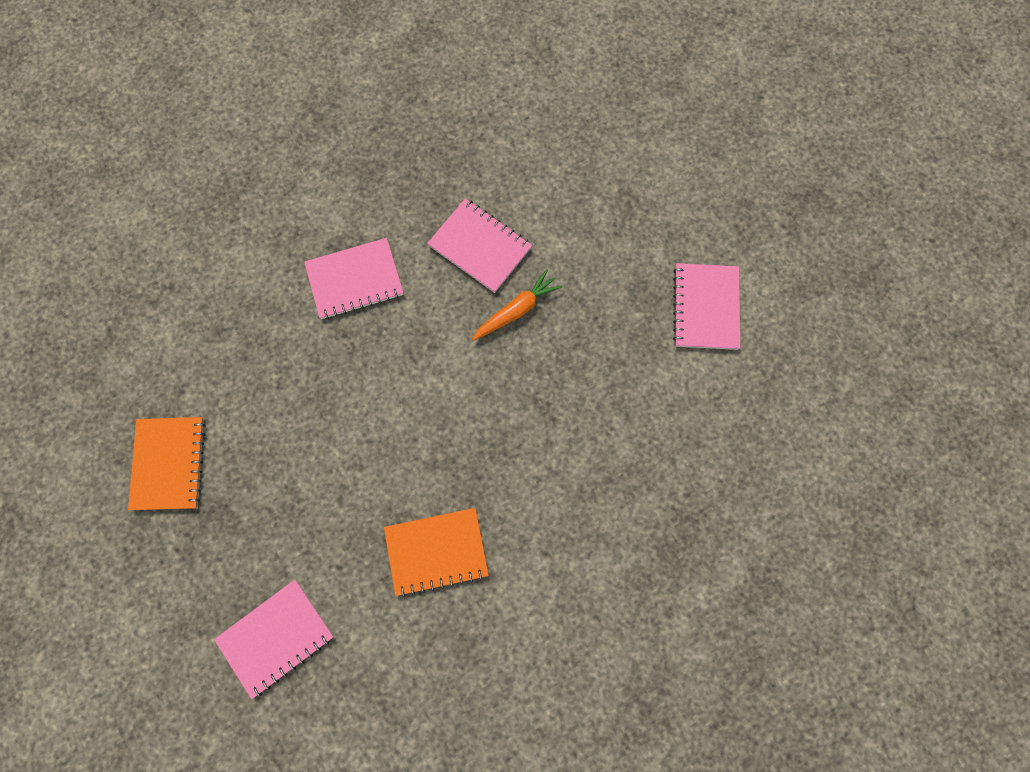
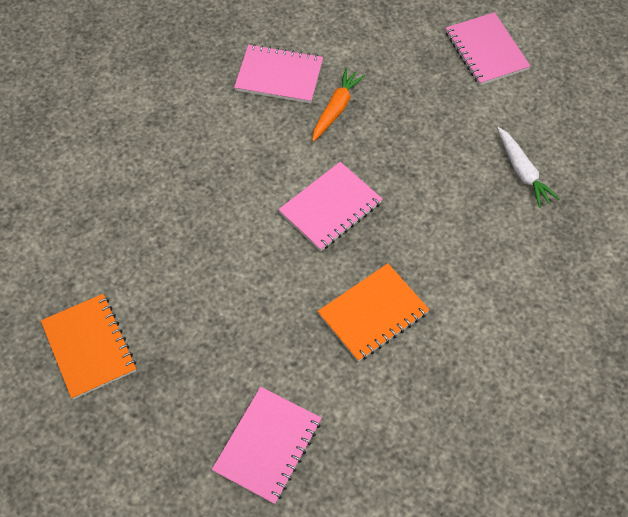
camera: 25 degrees left, 15 degrees down
pink notebook [304,238,404,319] -> pink notebook moved to [278,162,383,251]
none -> white carrot [497,127,560,208]

